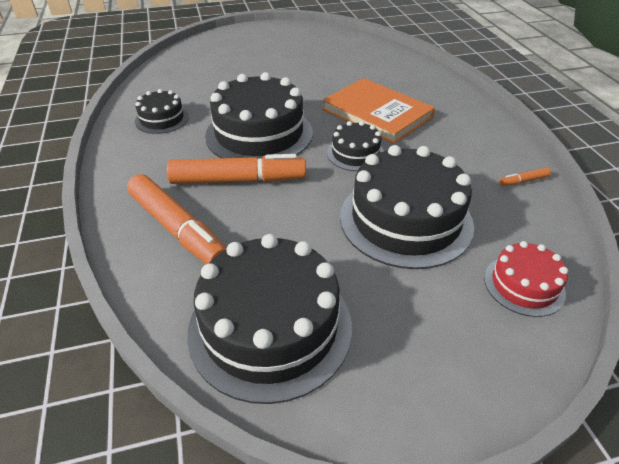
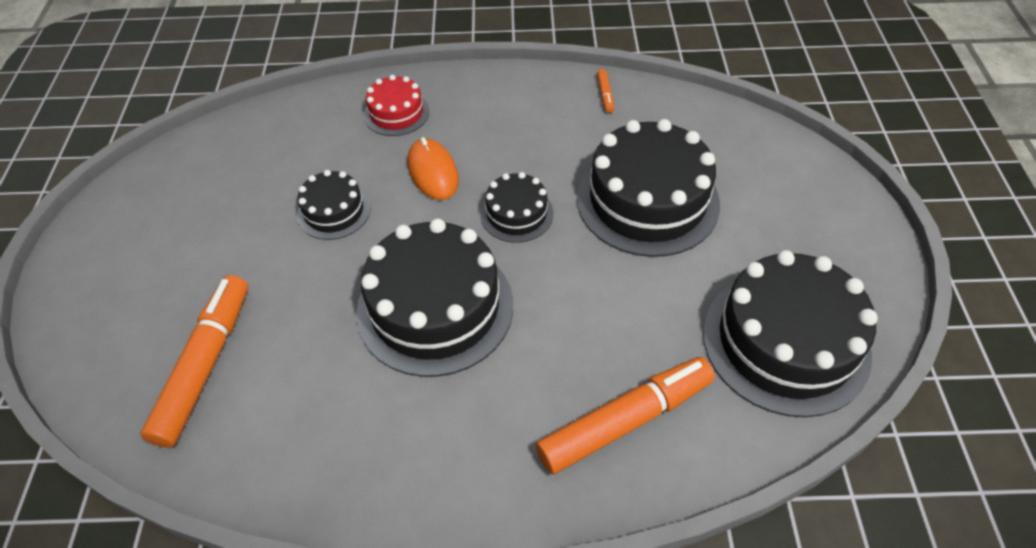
camera: 75 degrees left, 10 degrees up
black cake [135,89,189,134] -> black cake moved to [297,170,371,240]
orange marker [167,154,306,184] -> orange marker moved to [140,275,248,448]
orange book [322,78,435,144] -> orange mouse [408,137,459,200]
red cake [484,241,568,317] -> red cake moved to [364,75,429,136]

